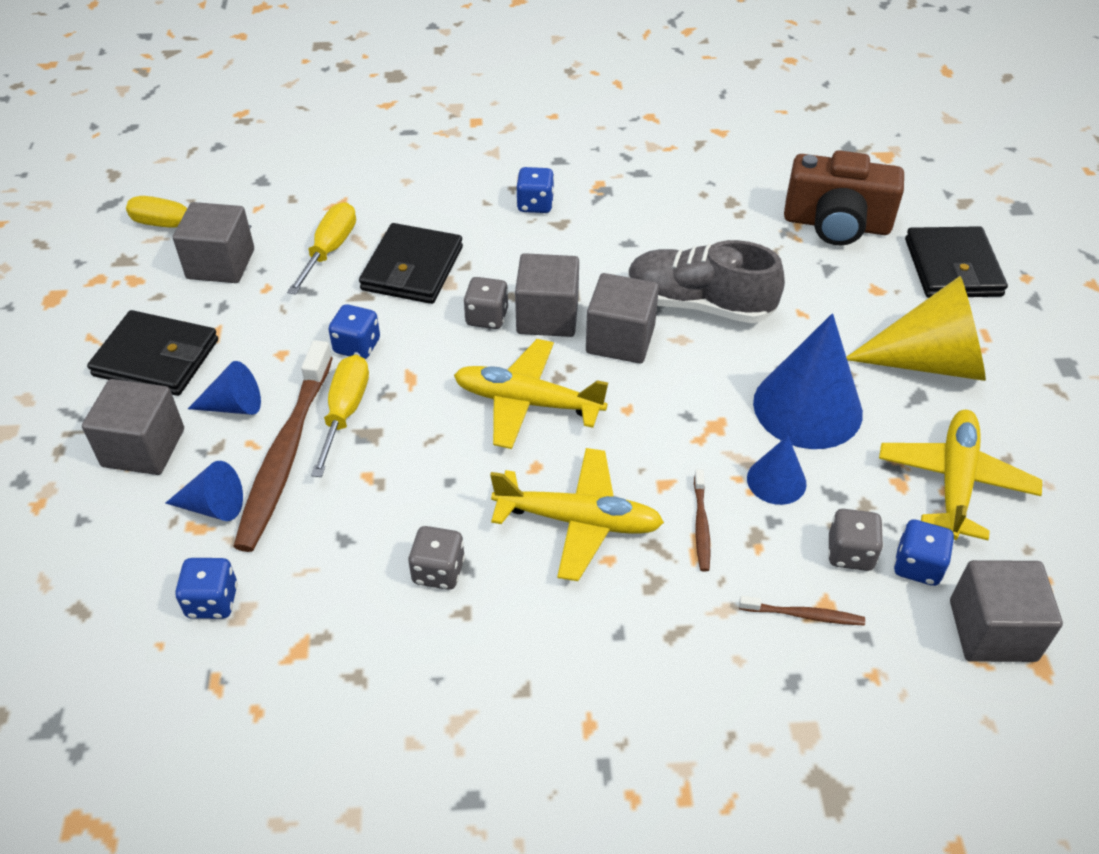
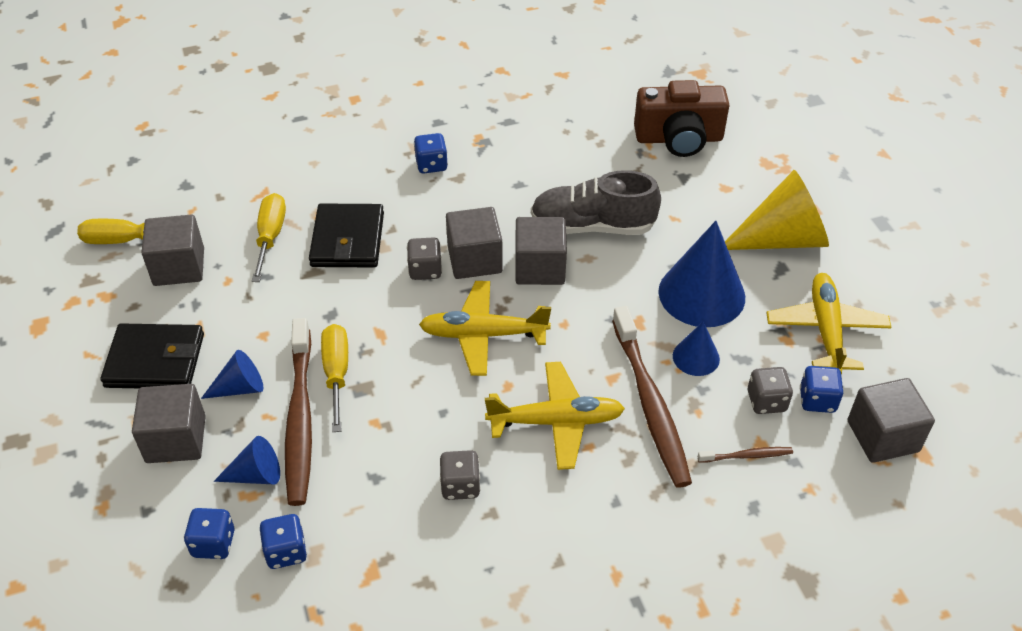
camera: 15 degrees left, 0 degrees up
blue dice [328,304,380,359] -> blue dice moved to [184,508,234,559]
brown toothbrush [694,469,710,572] -> brown toothbrush [612,306,692,488], size x2.29
black wallet [905,226,1008,298] -> none

